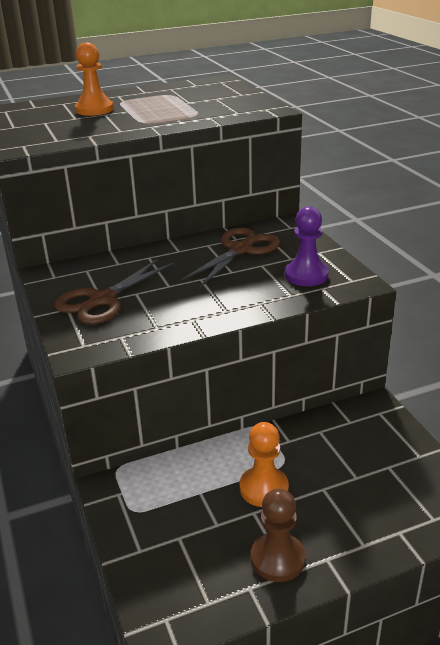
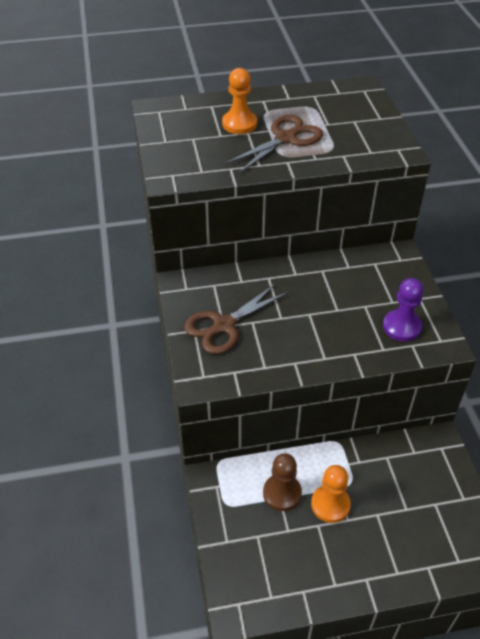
camera: 10 degrees right, 15 degrees up
brown scissors [182,227,280,287] -> brown scissors moved to [225,115,323,173]
brown pawn [251,488,305,582] -> brown pawn moved to [263,453,302,511]

